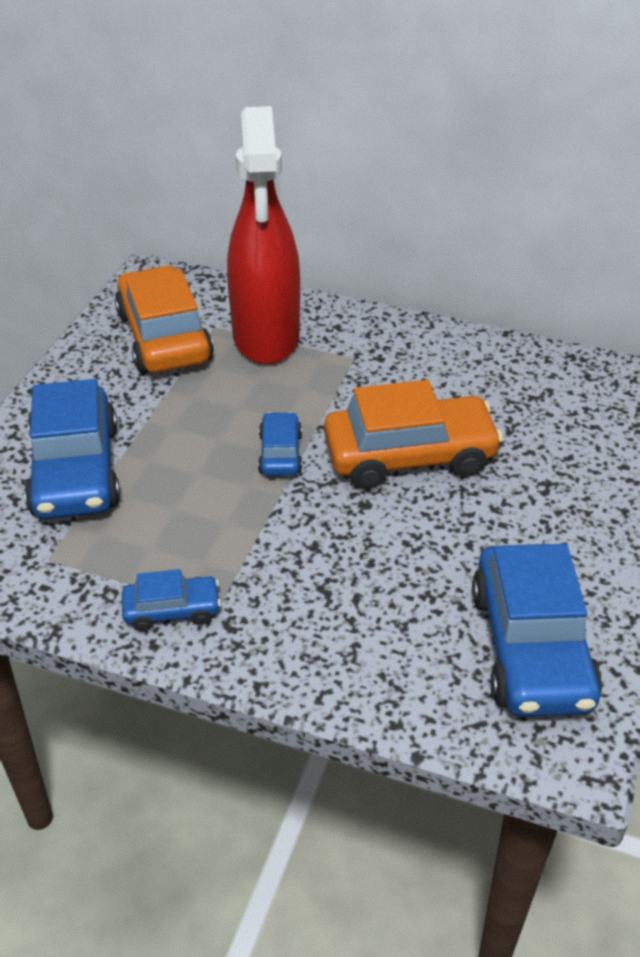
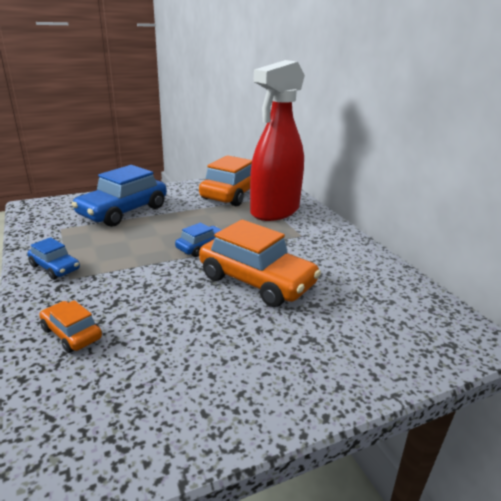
camera: 45 degrees right, 15 degrees down
blue car [472,544,602,717] -> none
none -> orange car [40,300,102,353]

